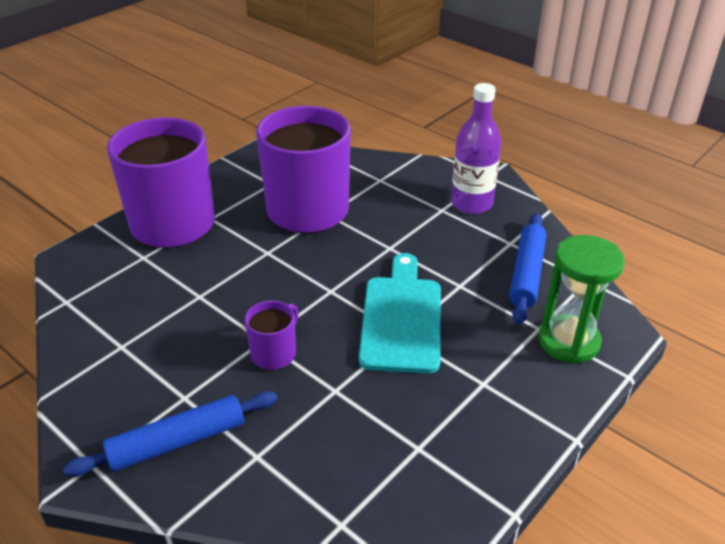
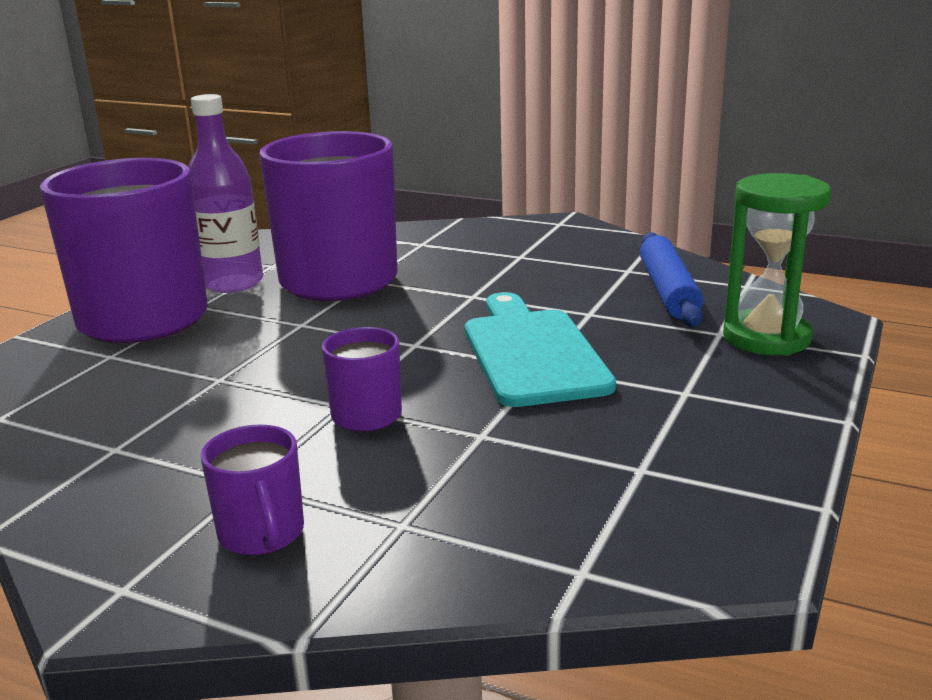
camera: 15 degrees left, 15 degrees down
blue rolling pin [63,391,277,477] -> purple mug [201,425,304,556]
purple bottle [451,83,501,214] -> purple bottle moved to [188,94,263,293]

